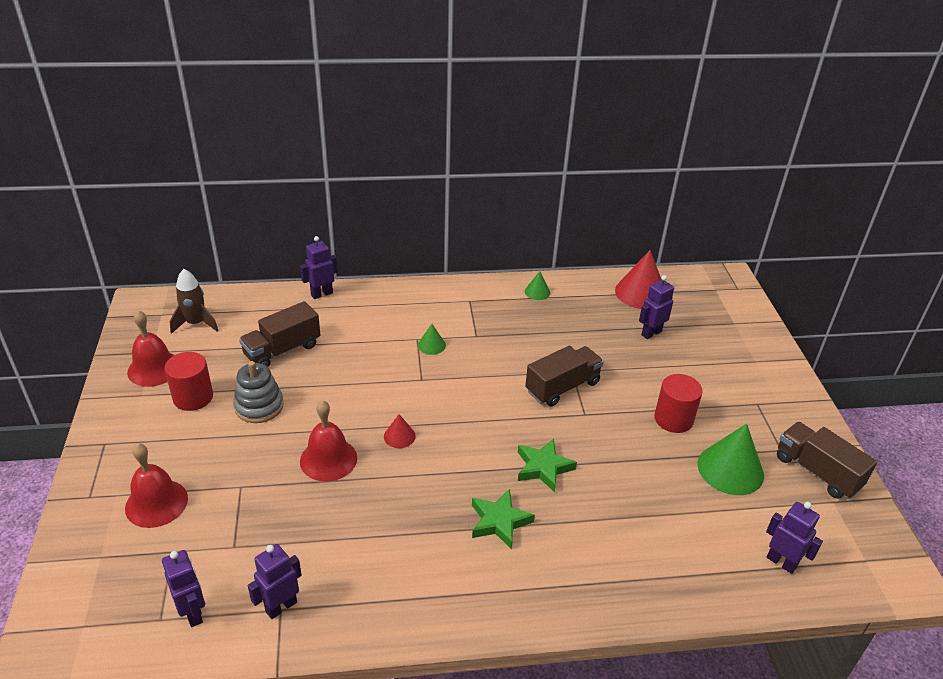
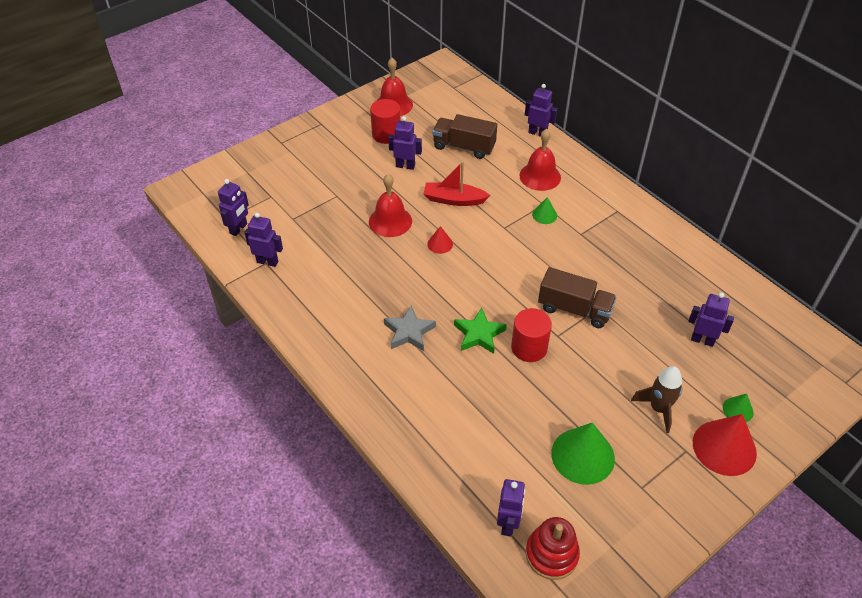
camera: 60 degrees right, 10 degrees up
red bell [125,443,188,528] -> red bell moved to [519,129,561,191]
brown rocket [170,269,219,334] -> brown rocket moved to [631,366,683,433]
grey stacking toy [233,361,284,423] -> purple robot [388,116,422,170]
green star [472,489,535,549] -> grey star [384,305,436,351]
green cone [525,271,550,300] -> green cone moved to [723,393,753,422]
red cone [615,250,662,309] -> red cone moved to [693,414,757,476]
red cylinder [654,374,703,433] -> red cylinder moved to [511,308,552,362]
brown truck [777,422,877,499] -> none
none -> red boat [423,161,490,206]
none -> red stacking toy [525,517,580,580]

